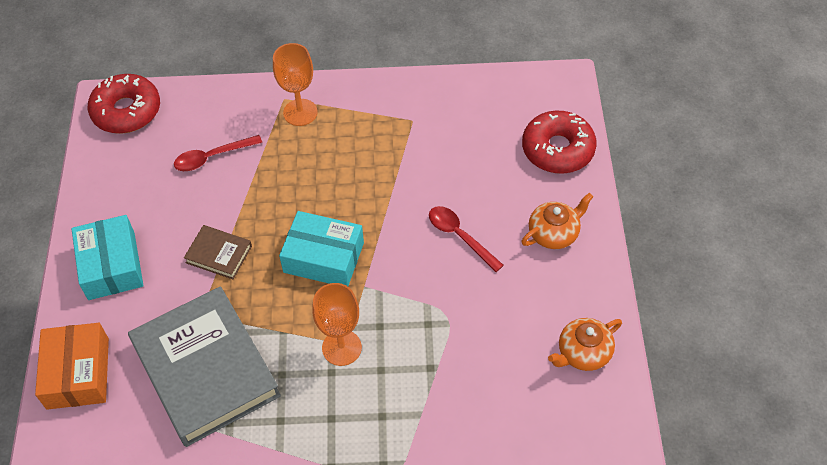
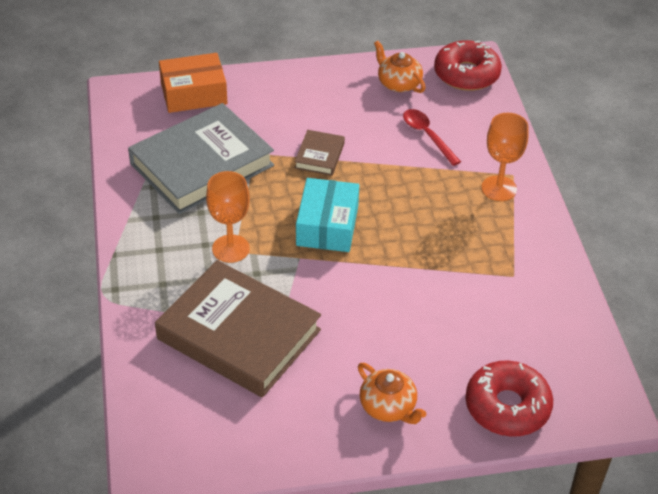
camera: 80 degrees right, 10 degrees down
turquoise box [71,215,144,300] -> none
red spoon [429,206,504,272] -> none
orange teapot [548,318,622,371] -> orange teapot moved to [374,41,425,93]
none -> brown book [155,260,321,397]

